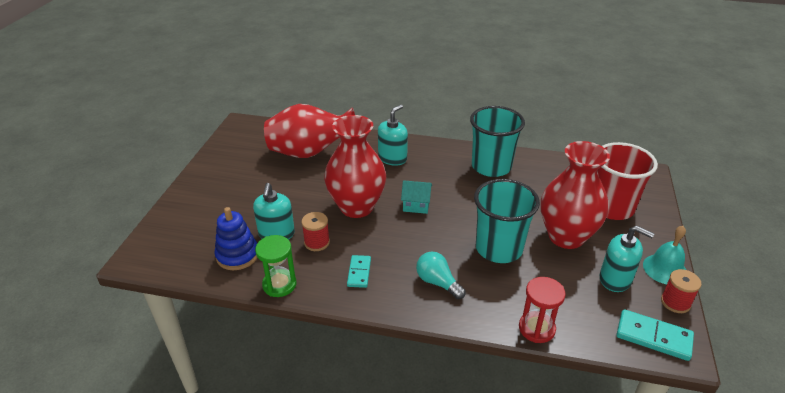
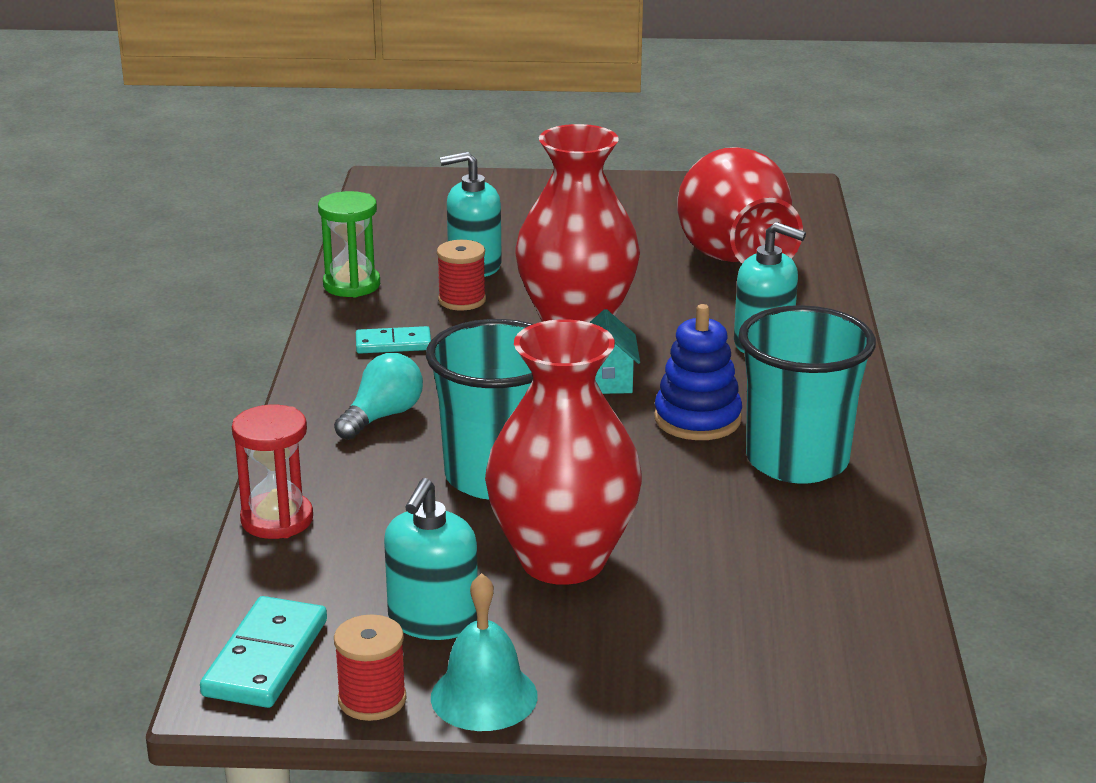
camera: 80 degrees right, 10 degrees down
blue stacking toy [215,207,258,270] -> blue stacking toy moved to [654,304,742,440]
red cup [597,142,658,220] -> none

